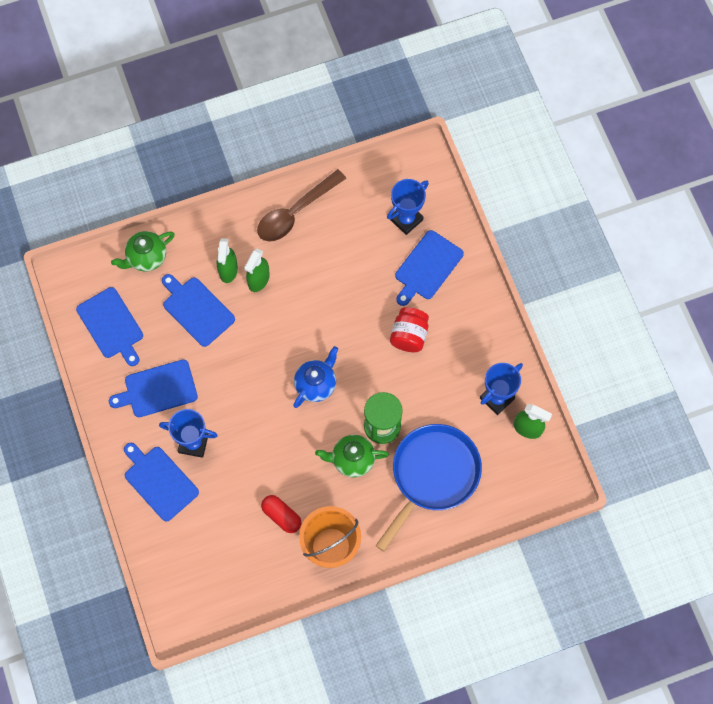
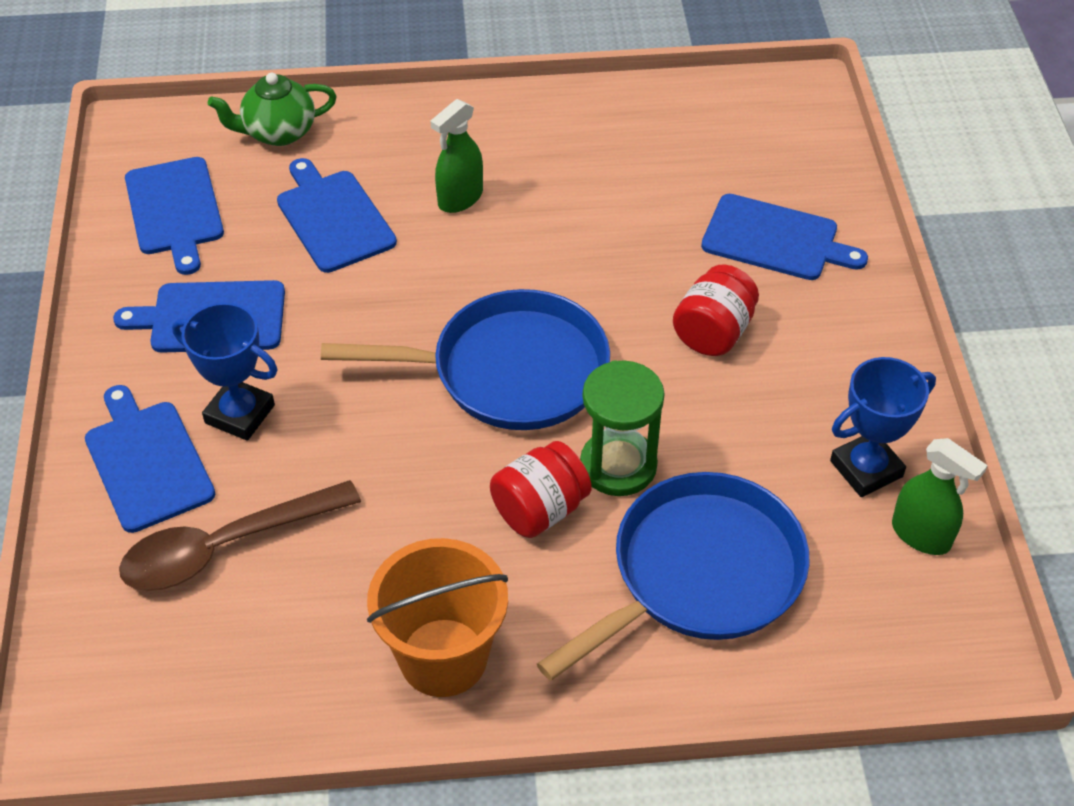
camera: 15 degrees right, 20 degrees down
green spray bottle [217,238,238,283] -> none
brown spoon [257,169,346,242] -> brown spoon moved to [119,480,361,591]
red capsule [261,495,301,533] -> none
blue teapot [293,346,338,408] -> blue pan [321,289,610,430]
green teapot [315,435,389,477] -> red jar [490,441,592,538]
blue trophy [387,179,429,235] -> none
blue cutting board [395,230,464,306] -> blue cutting board turned 120 degrees counterclockwise [701,194,868,280]

